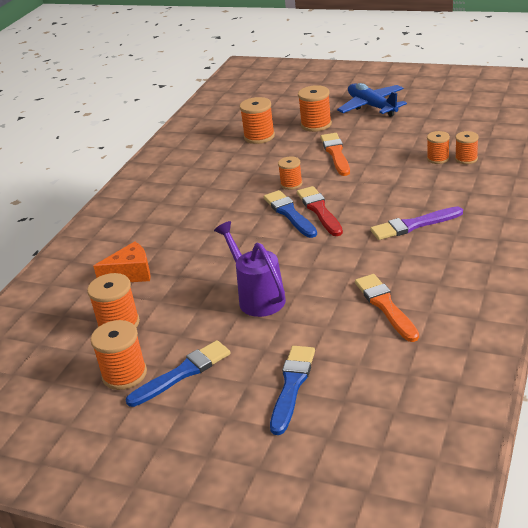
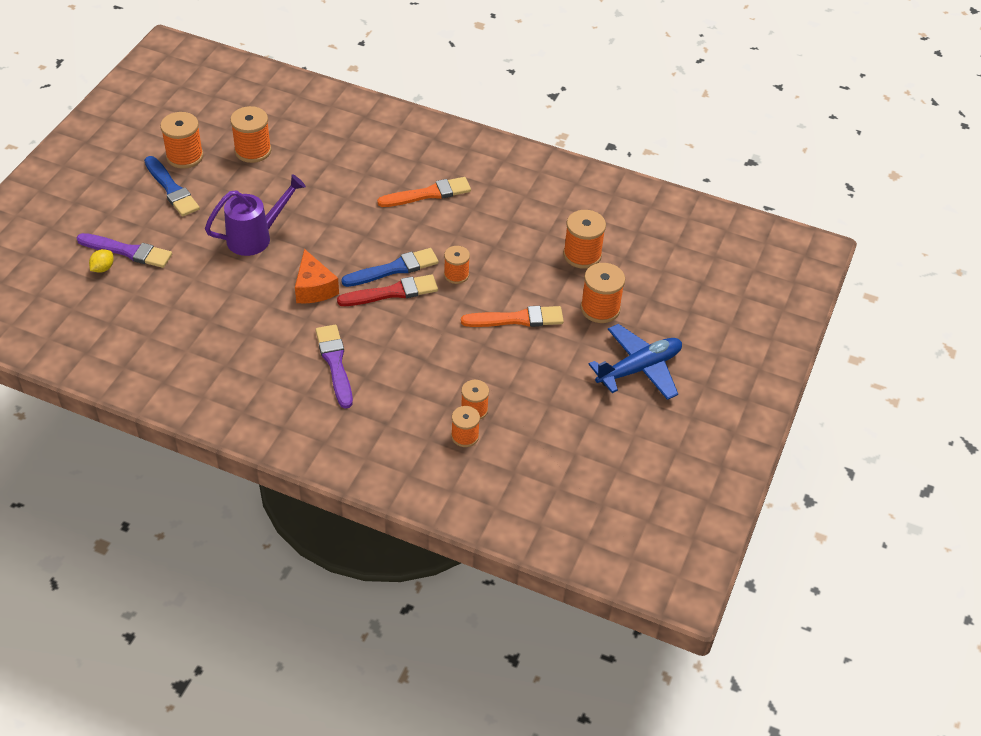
camera: 85 degrees right, 15 degrees up
orange cheese [93,241,151,282] -> orange cheese moved to [295,249,339,303]
blue brush [270,346,315,435] -> purple brush [76,233,172,268]
orange brush [355,274,419,342] -> orange brush moved to [377,177,471,207]
none -> yellow lemon [89,249,114,273]

